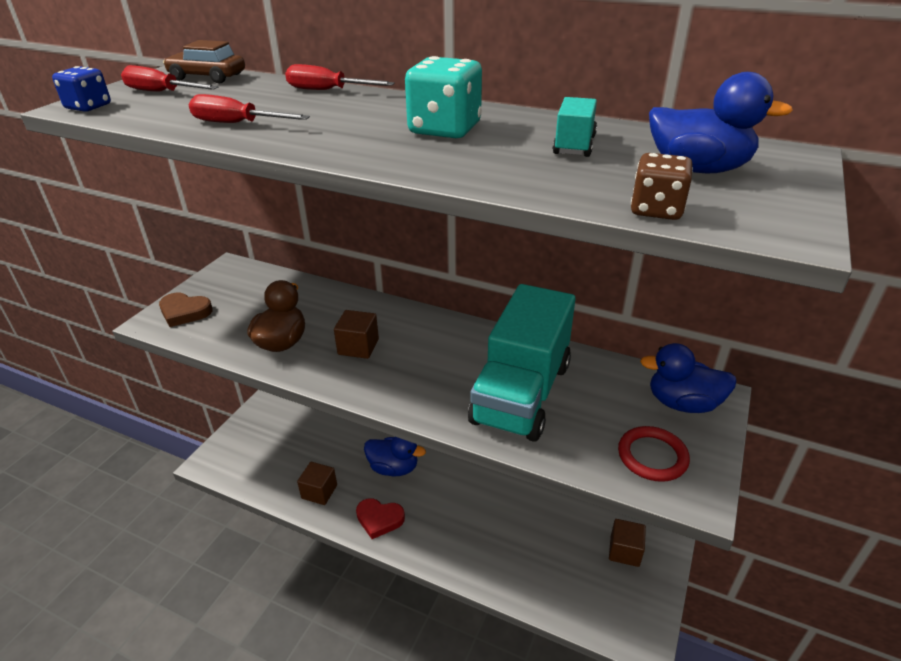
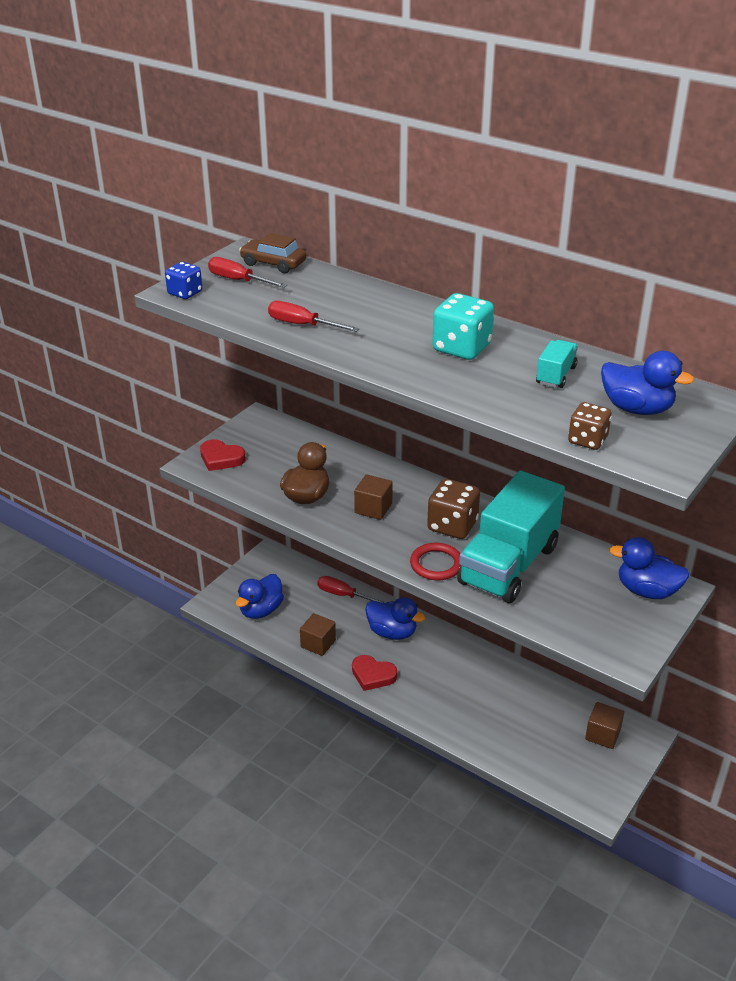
camera: 10 degrees right, 0 degrees up
brown heart [159,293,213,327] -> red heart [200,439,246,471]
red screwdriver [285,64,395,90] -> red screwdriver moved to [317,576,387,603]
red ring [618,426,690,482] -> red ring moved to [410,543,461,581]
none -> blue duck [236,574,284,619]
none -> brown dice [427,479,480,539]

